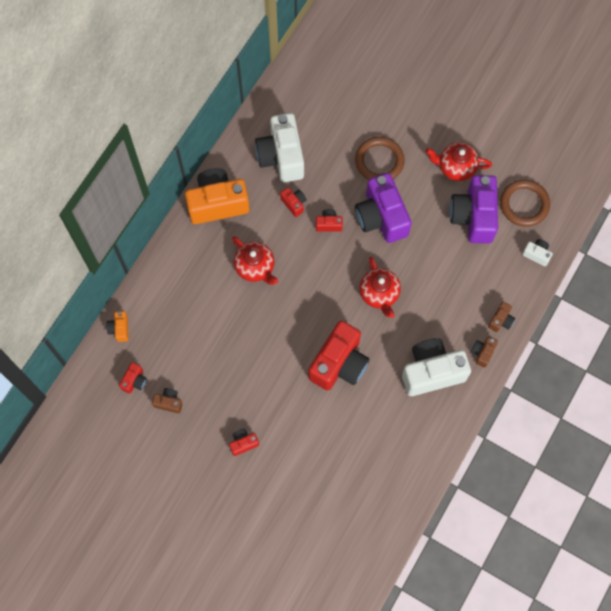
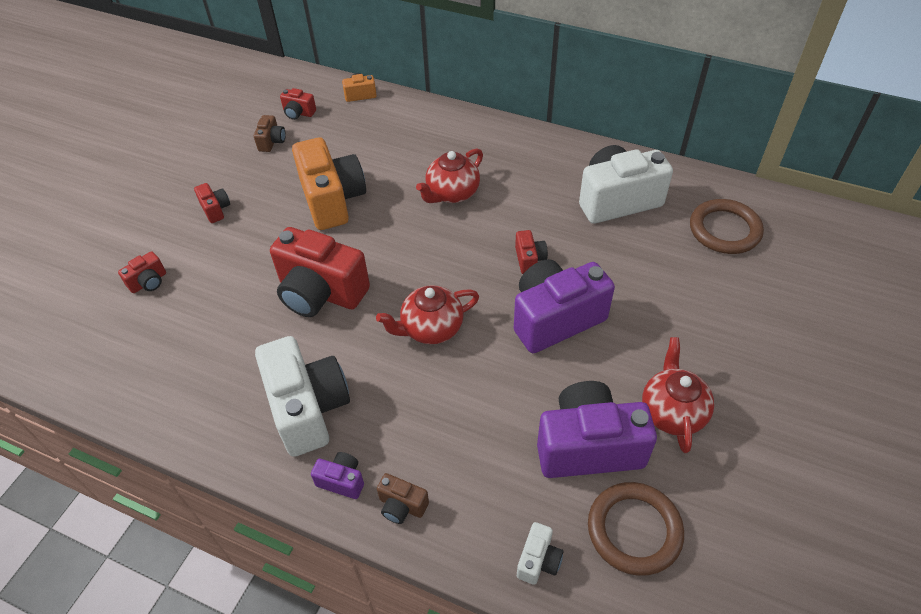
camera: 85 degrees right, 20 degrees down
orange camera [185,168,250,224] -> orange camera moved to [292,137,366,230]
red camera [280,187,306,217] -> red camera moved to [118,251,166,293]
brown ring [355,137,405,180] -> brown ring moved to [690,199,764,254]
brown camera [471,336,498,368] -> purple camera [311,452,364,499]

